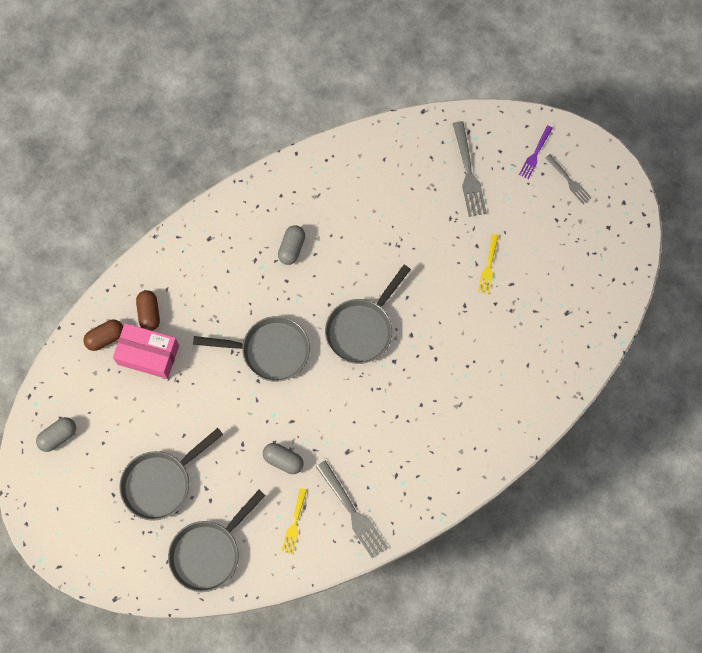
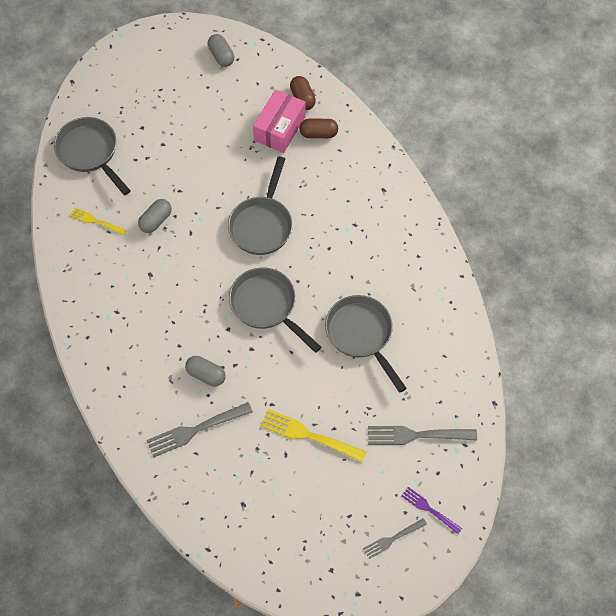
camera: 100 degrees right, 10 degrees down
grey pan [119,428,223,521] -> grey pan moved to [325,295,407,393]
grey capsule [278,225,305,265] -> grey capsule moved to [185,356,226,386]
grey fork [316,460,388,559] -> grey fork moved to [147,402,253,458]
yellow fork [478,234,499,294] -> yellow fork [261,409,367,462], size x1.65

